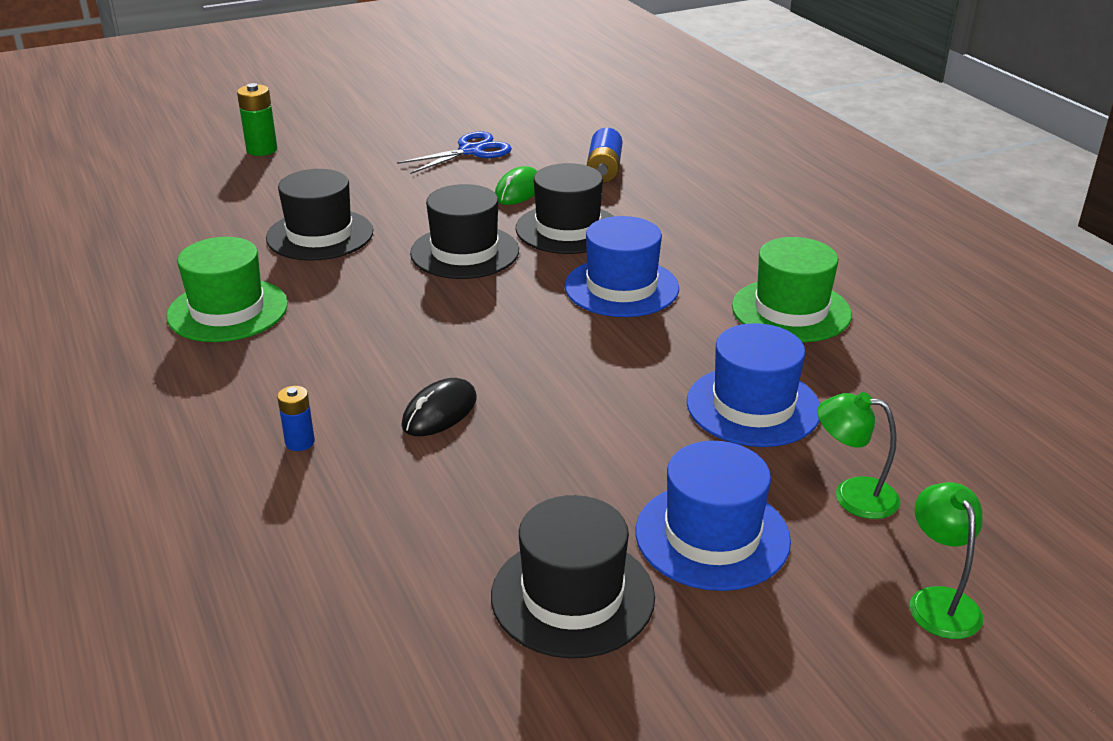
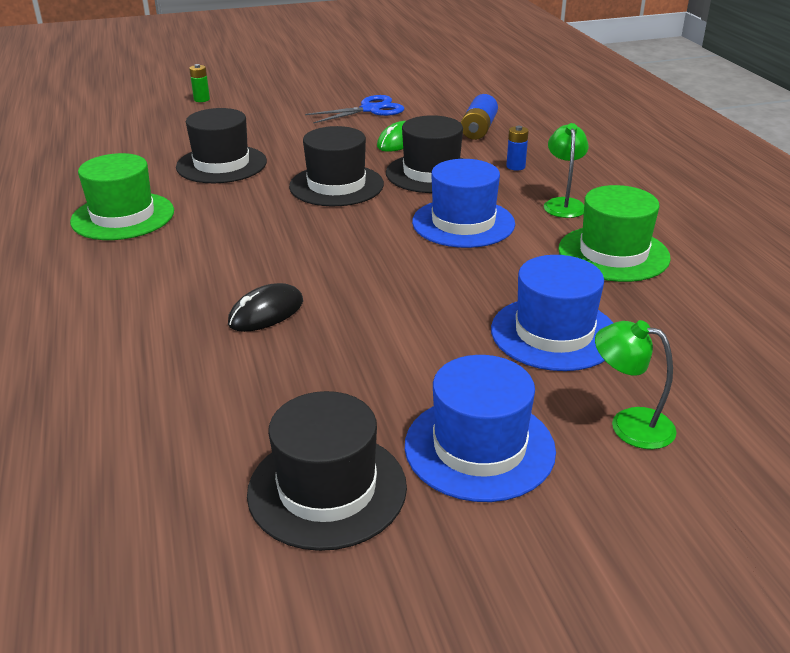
camera: 10 degrees right, 0 degrees up
green battery [237,83,278,156] -> green battery [189,64,210,102], size x0.63
blue battery [277,386,315,451] -> blue battery moved to [506,126,529,170]
green lamp [910,482,983,639] -> green lamp moved to [544,123,589,218]

